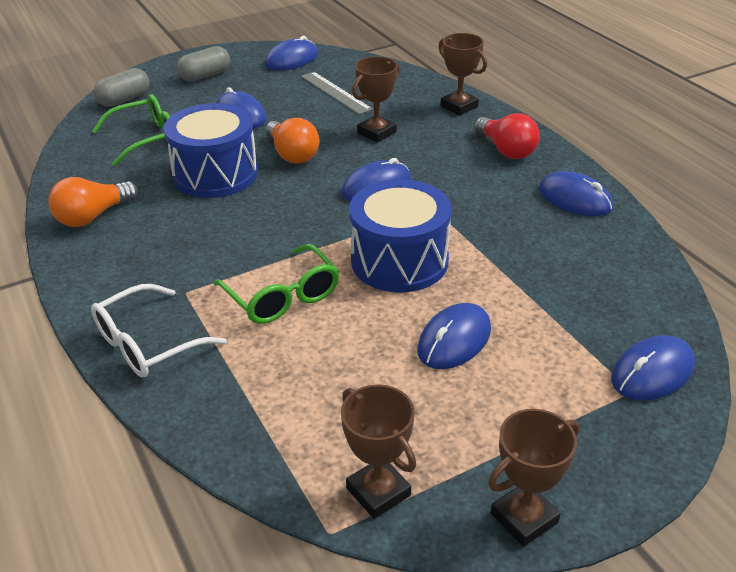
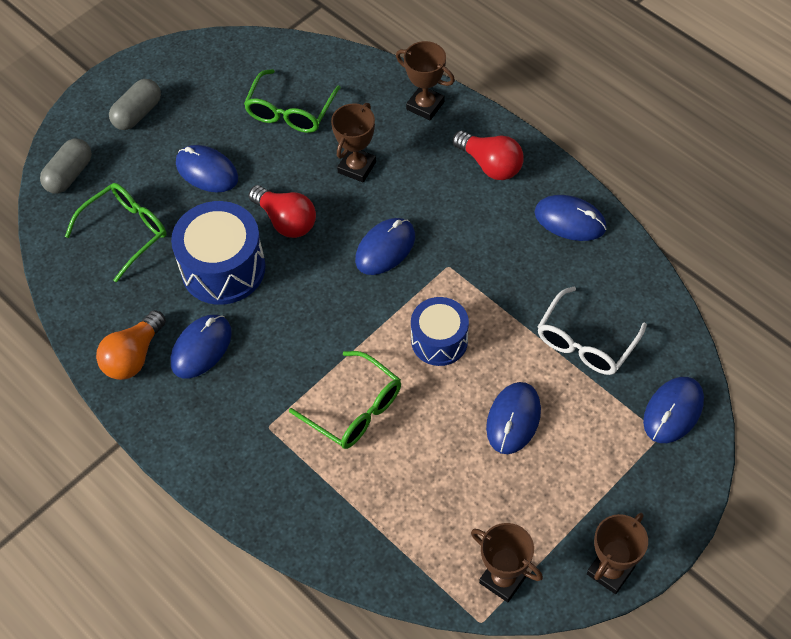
camera: 15 degrees left, 20 degrees up
white glasses [91,284,226,378] -> white glasses moved to [538,287,647,375]
blue mouse [265,36,318,71] -> blue mouse moved to [171,315,232,379]
orange light bulb [266,118,319,164] -> red light bulb [248,185,316,238]
grey ruler [301,72,373,114] -> green glasses [244,69,341,133]
blue drum [349,179,451,292] -> blue drum [411,297,469,366], size x0.65

